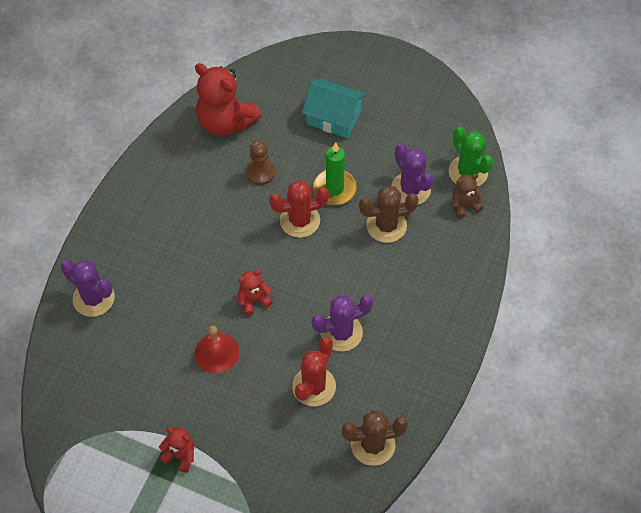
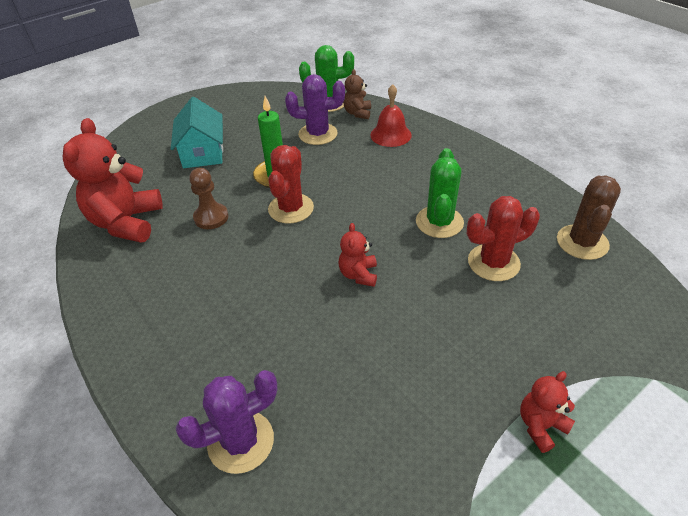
camera: 60 degrees left, 15 degrees down
red teddy bear [195,63,262,136] -> red teddy bear turned 120 degrees clockwise [63,118,163,243]
red bell [195,325,239,373] -> red bell moved to [370,84,412,147]
red cactus [292,337,336,406] -> red cactus turned 75 degrees counterclockwise [467,196,540,281]
turquoise house [302,78,366,138] -> turquoise house turned 60 degrees counterclockwise [171,97,223,168]
purple cactus [311,295,373,352] -> green cactus [416,148,464,238]
brown cactus [359,186,419,243] -> none

